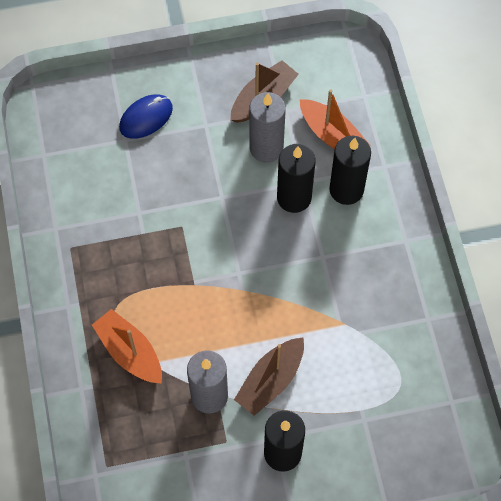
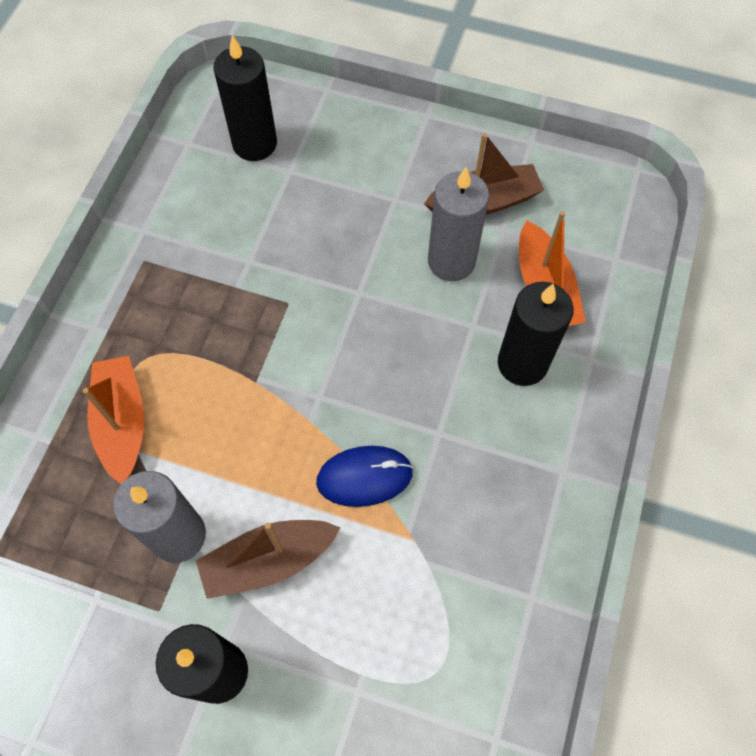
camera: 30 degrees right, 0 degrees up
blue mouse [119,94,173,139] -> blue mouse moved to [316,446,413,507]
black candle [277,144,315,213] -> black candle moved to [213,35,277,161]

